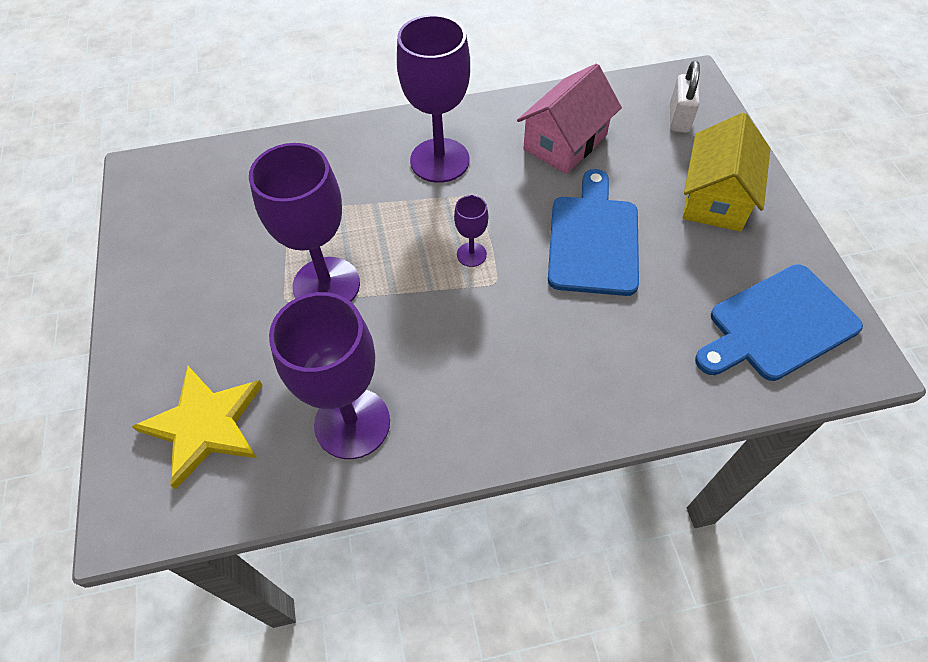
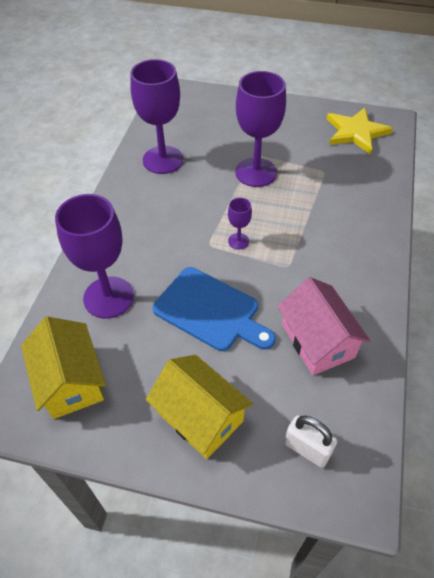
camera: 115 degrees right, 5 degrees down
yellow star [132,366,263,490] -> yellow star moved to [327,107,393,155]
purple goblet [397,15,470,183] -> purple goblet moved to [55,194,134,318]
blue cutting board [695,264,863,381] -> yellow house [21,316,106,419]

